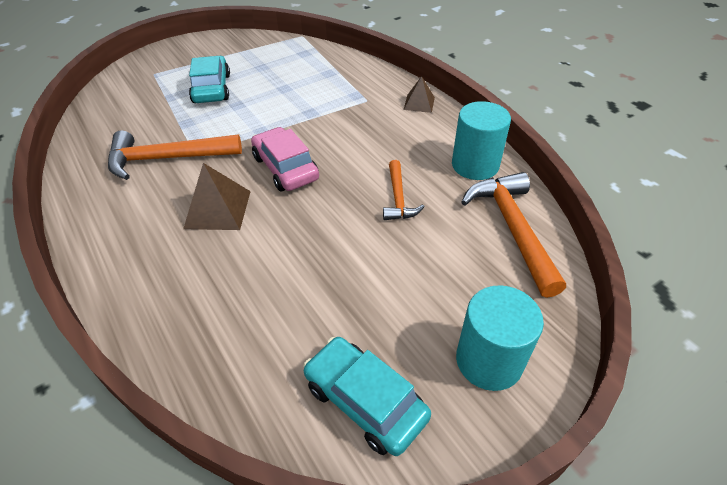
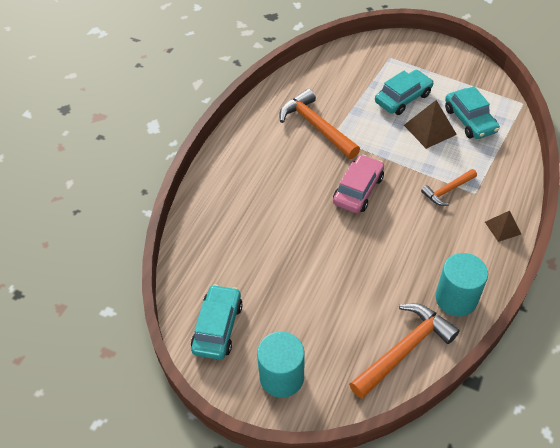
camera: 60 degrees right, 5 degrees up
brown pyramid [183,163,251,230] -> brown pyramid moved to [404,100,457,149]
orange hammer [383,160,425,220] -> orange hammer moved to [421,169,477,206]
none -> turquoise car [445,86,500,139]

